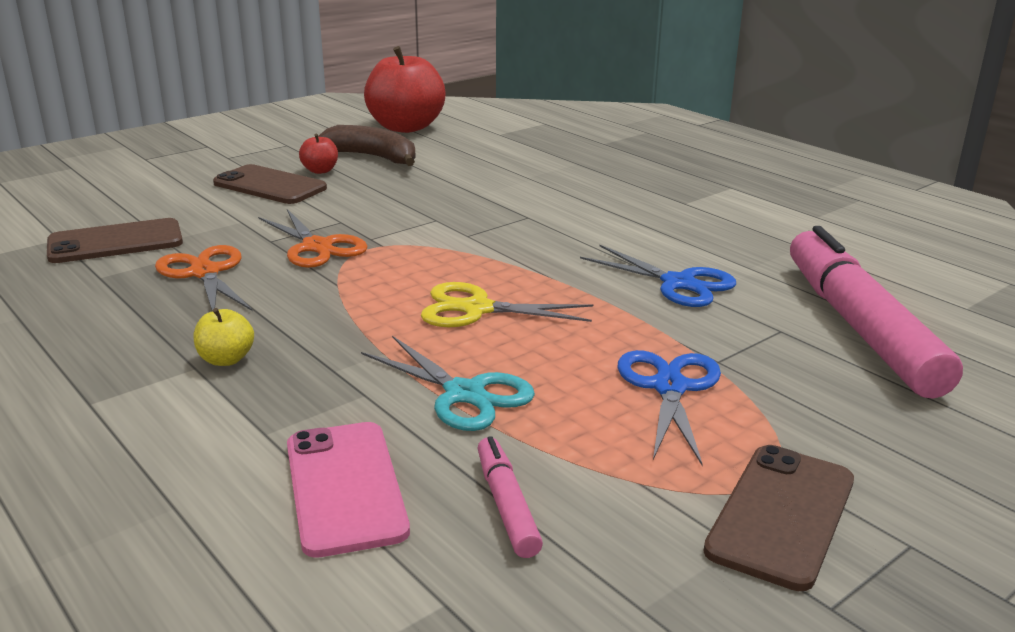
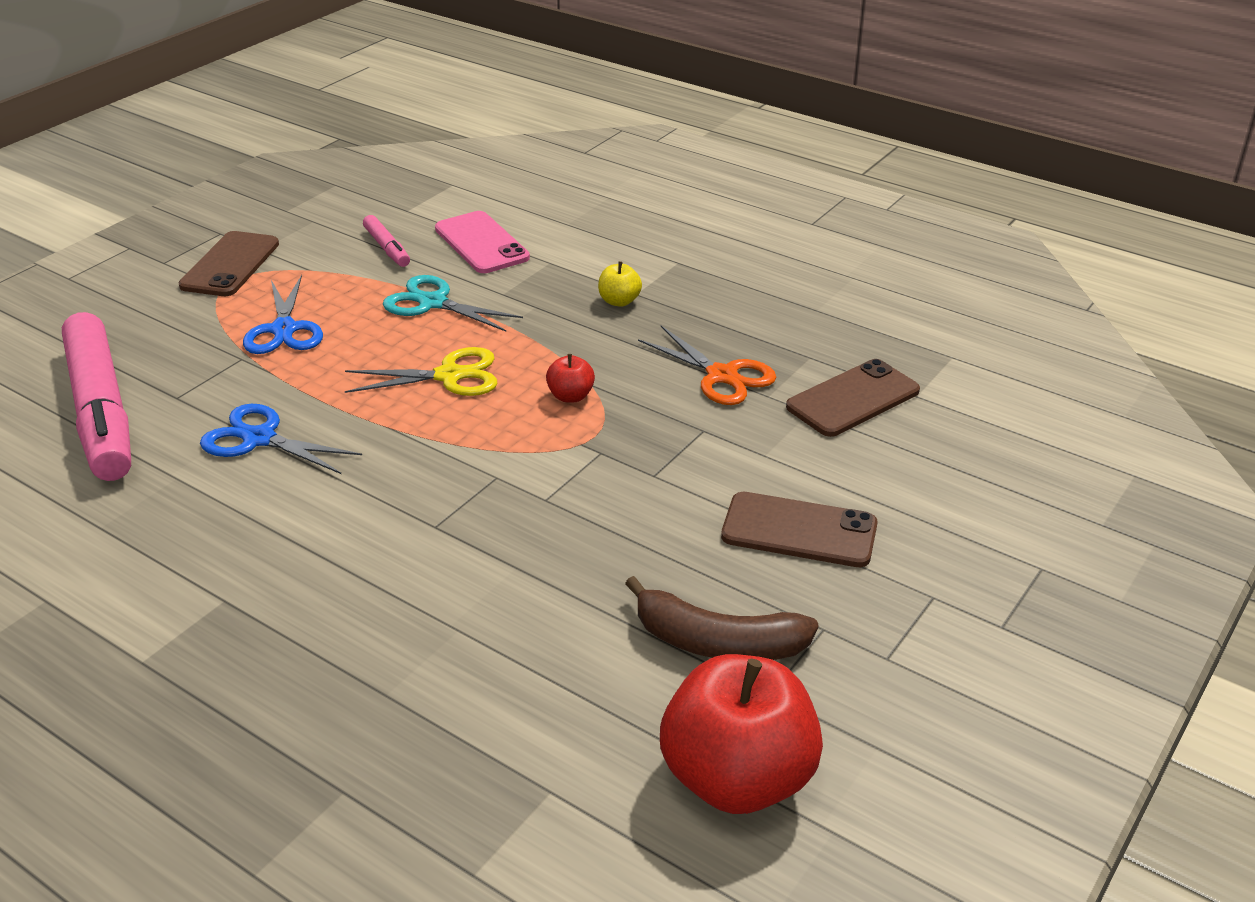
camera: 165 degrees right, 10 degrees up
orange scissors [258,209,368,268] -> none
red apple [299,133,338,174] -> red apple moved to [546,354,595,403]

